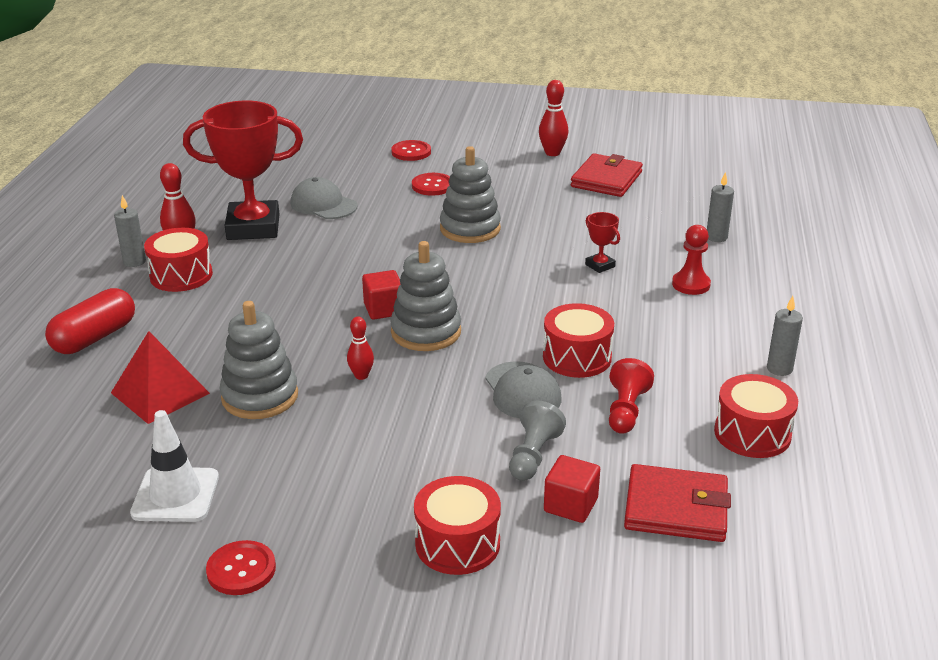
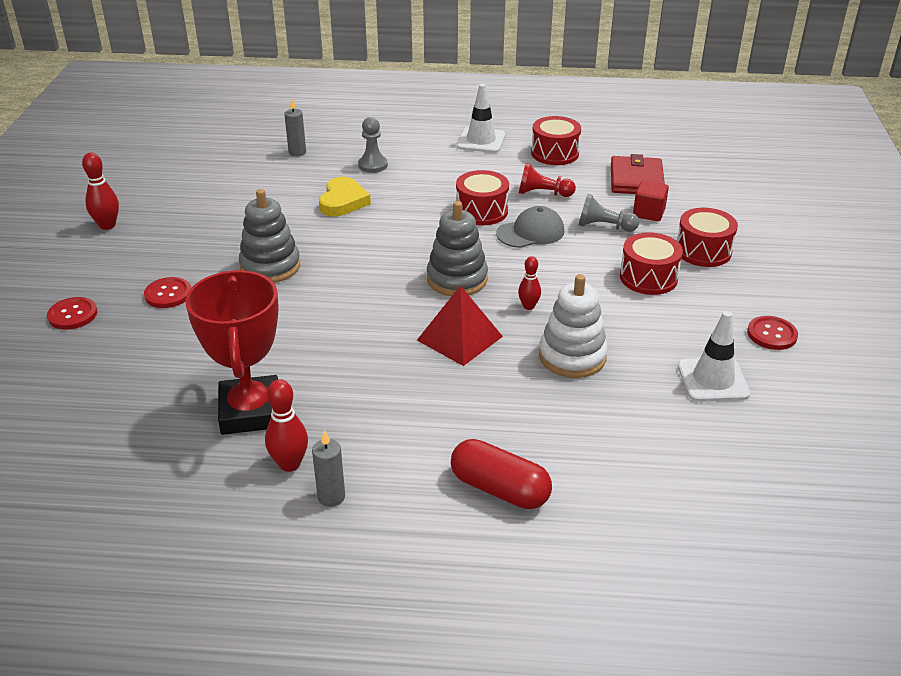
camera: 95 degrees left, 5 degrees up
red pyramid [111,331,210,424] -> red pyramid moved to [417,285,503,366]
red drum [144,228,213,292] -> red drum moved to [620,232,683,295]
grey stacking toy [220,301,298,419] -> white stacking toy [539,274,608,378]
grey cap [291,177,358,219] -> none
red cube [362,270,400,320] -> none
red wallet [571,153,643,197] -> none
red trophy [585,212,620,273] -> yellow heart [319,177,371,217]
red pawn [672,225,711,295] -> grey pawn [358,117,388,173]
grey candle [767,296,803,376] -> white traffic cone [457,84,505,153]

